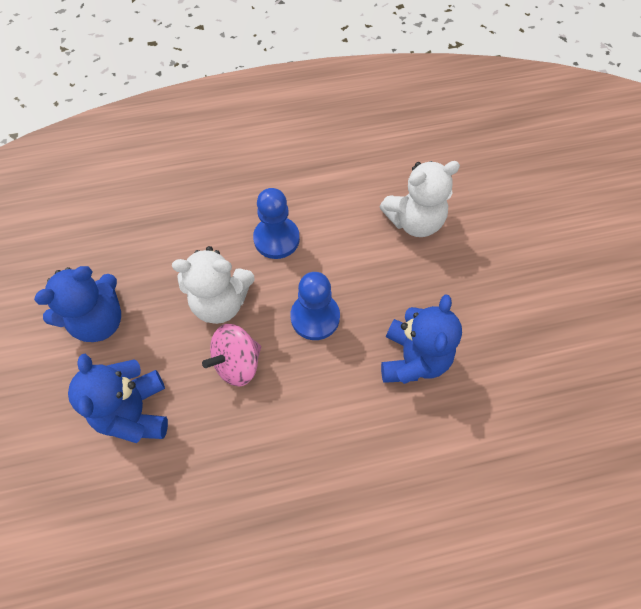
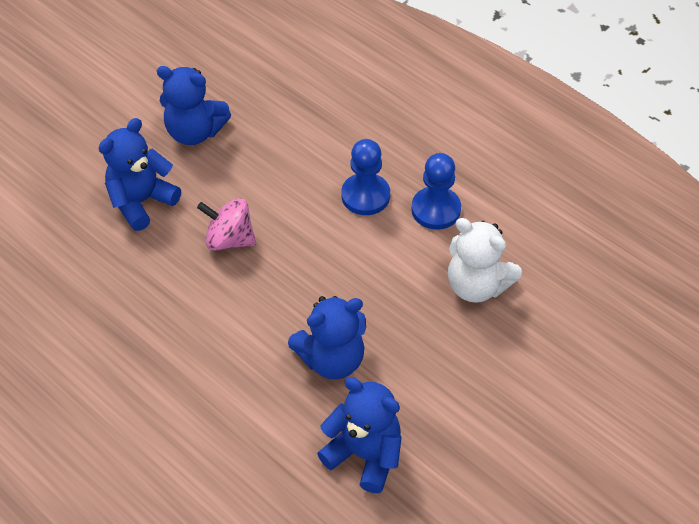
camera: 55 degrees right, 10 degrees down
white teddy bear [172,246,255,324] -> none
blue pawn [290,272,340,340] -> blue pawn moved to [411,153,461,230]
none -> blue teddy bear [317,377,402,493]

